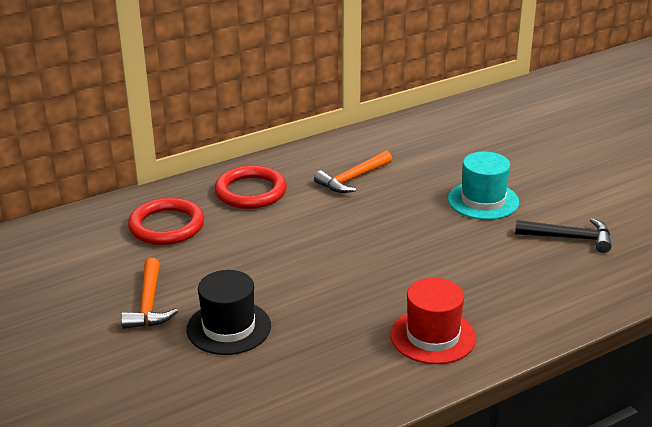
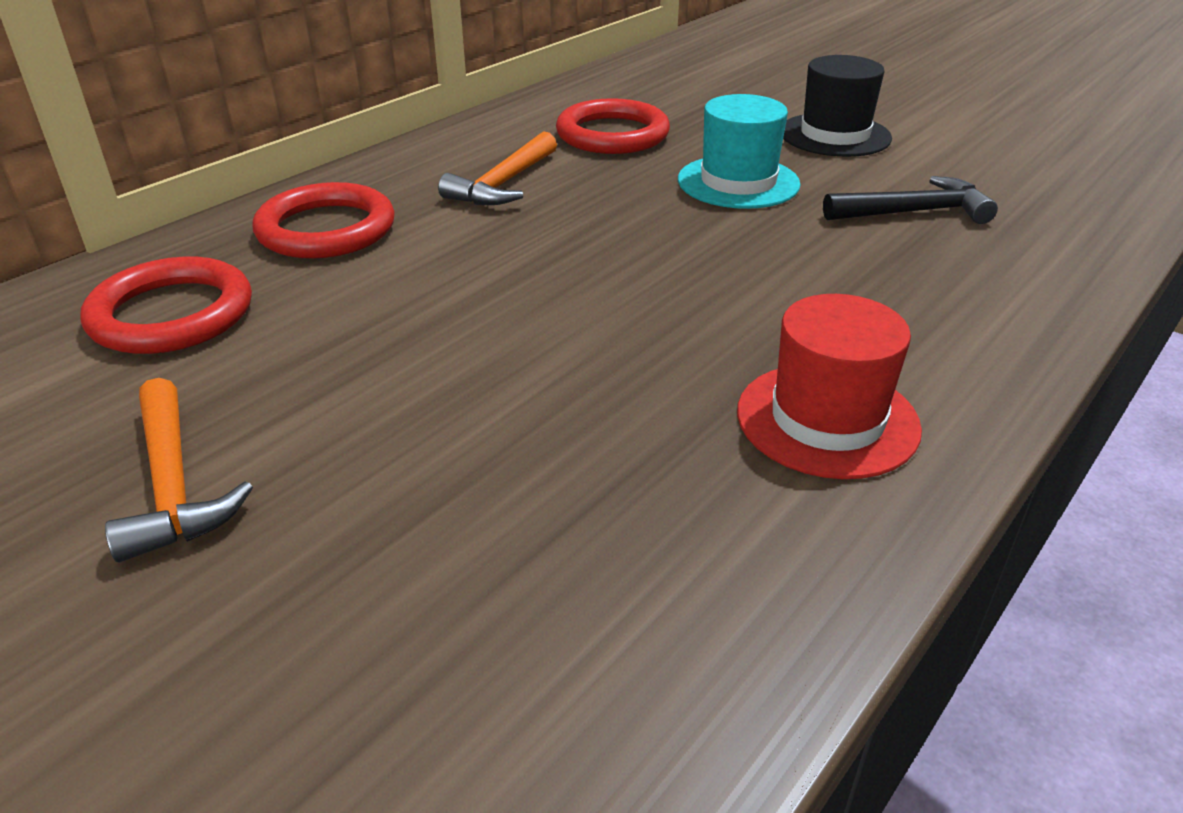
camera: 20 degrees left, 5 degrees up
black hat [187,270,271,355] -> black hat moved to [783,55,892,157]
none -> red ring [556,98,670,154]

